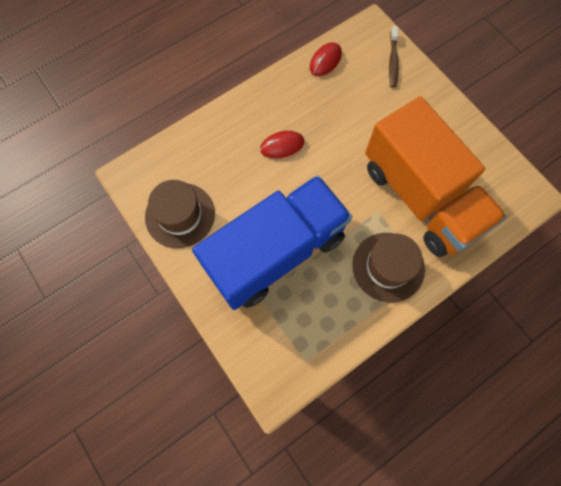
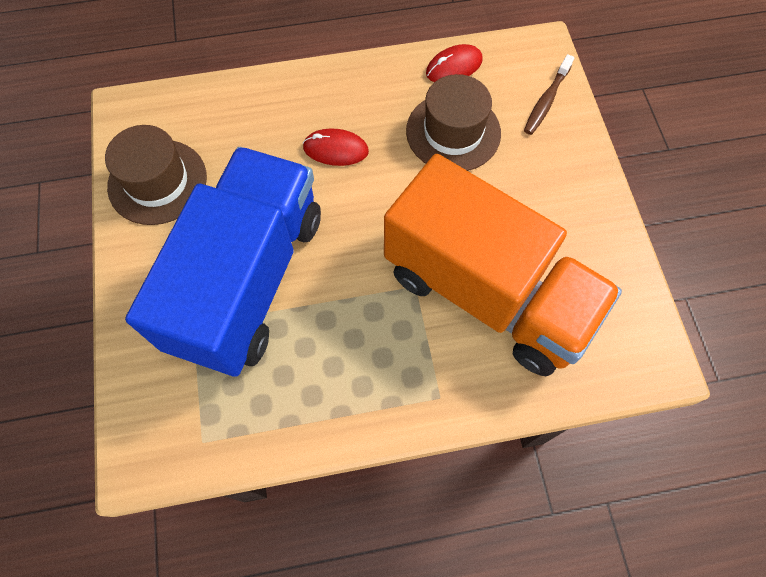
camera: 25 degrees right, 5 degrees down
blue truck [192,175,352,310] -> blue truck turned 60 degrees counterclockwise [125,147,321,377]
brown hat [352,233,425,303] -> brown hat moved to [406,74,501,171]
orange truck [365,96,507,257] -> orange truck turned 45 degrees counterclockwise [384,154,622,376]

